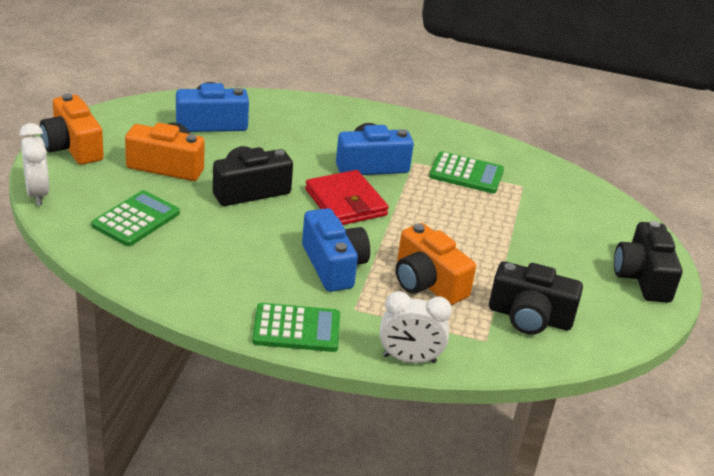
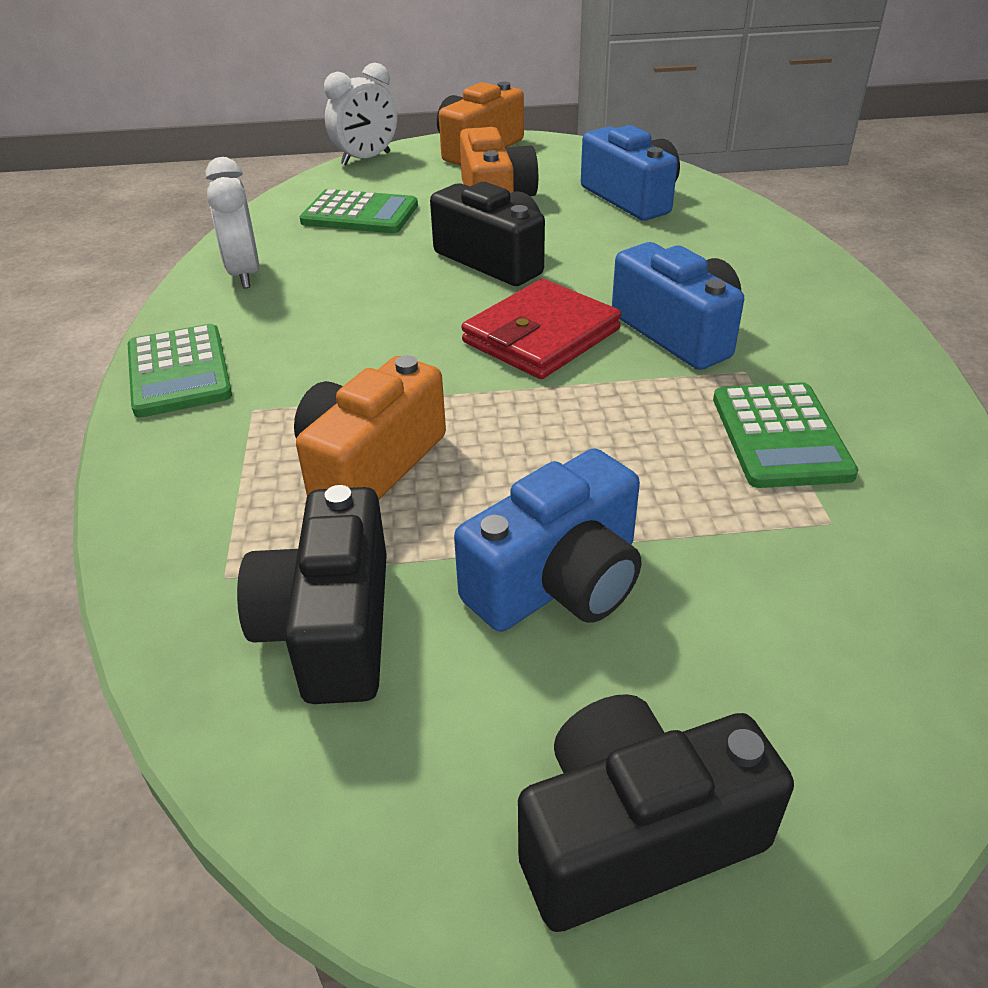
camera: 75 degrees right, 5 degrees up
blue camera [302,208,370,292] -> blue camera moved to [454,448,641,632]
white clock [380,291,452,363] -> white clock moved to [206,157,259,289]

